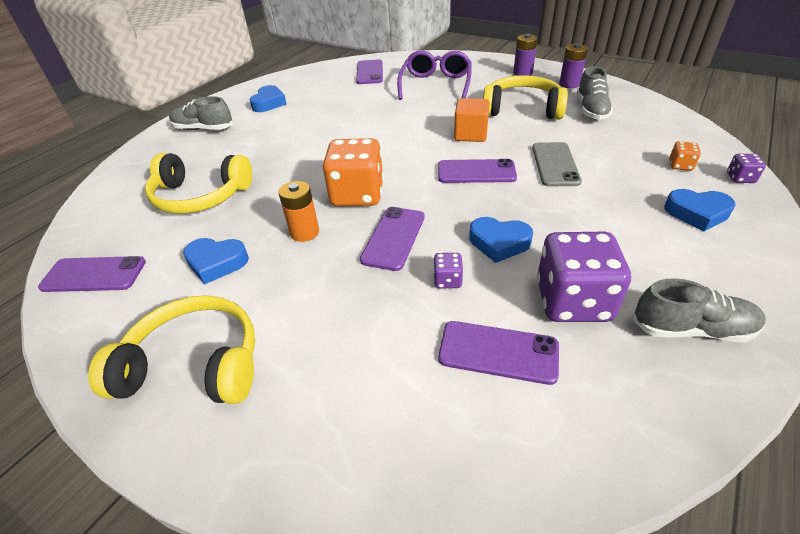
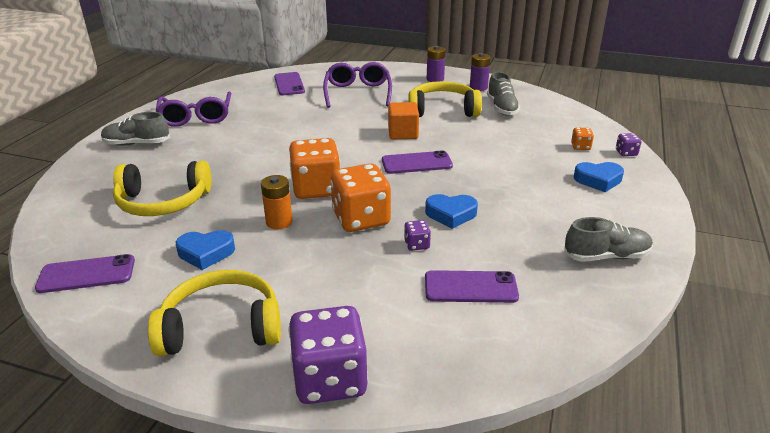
camera: 15 degrees left, 10 degrees down
blue heart [250,85,287,112] -> purple glasses [156,92,231,127]
purple phone [360,207,425,271] -> orange dice [330,163,391,232]
grey phone [532,142,582,186] -> none
purple dice [537,232,631,322] -> purple dice moved to [289,306,368,404]

